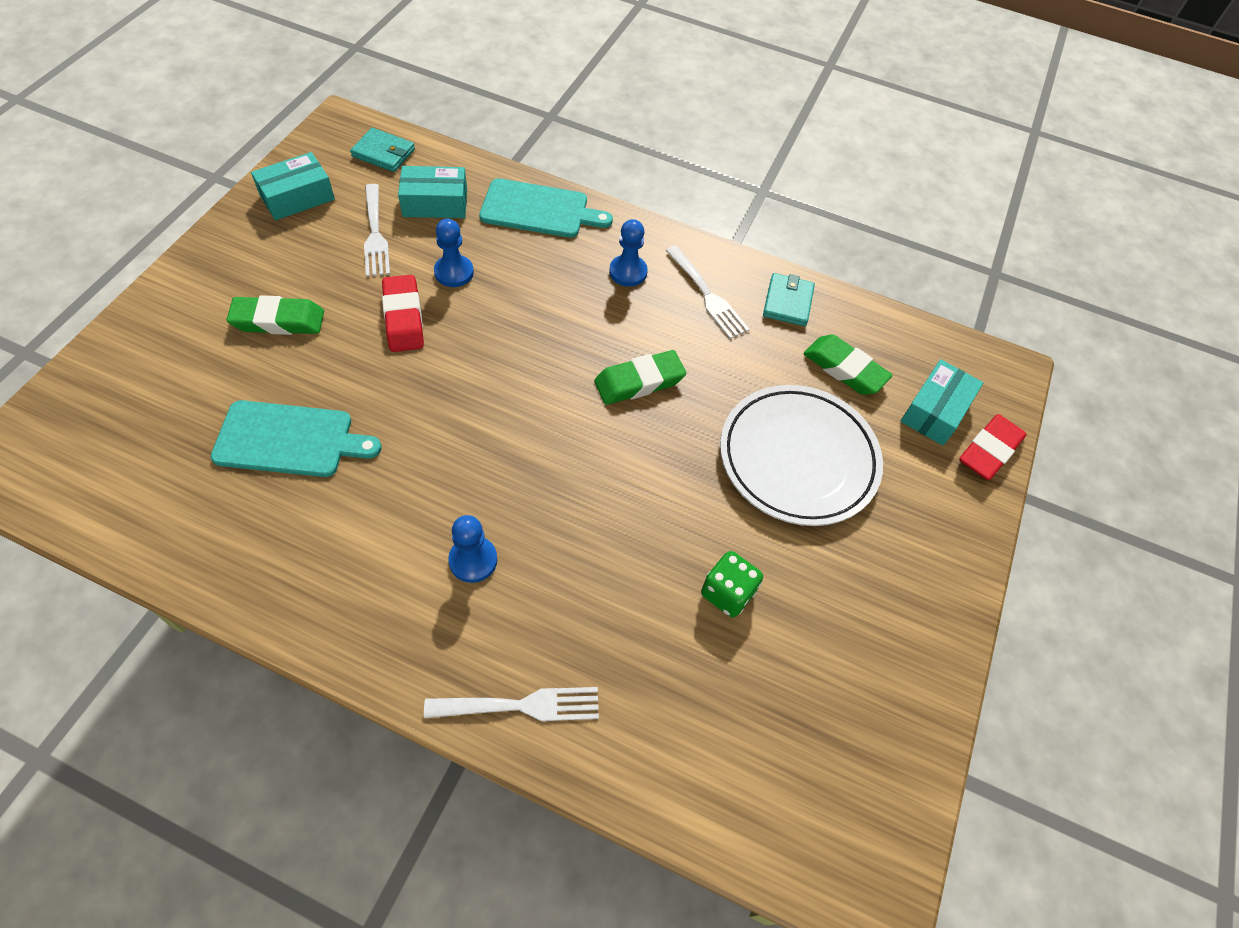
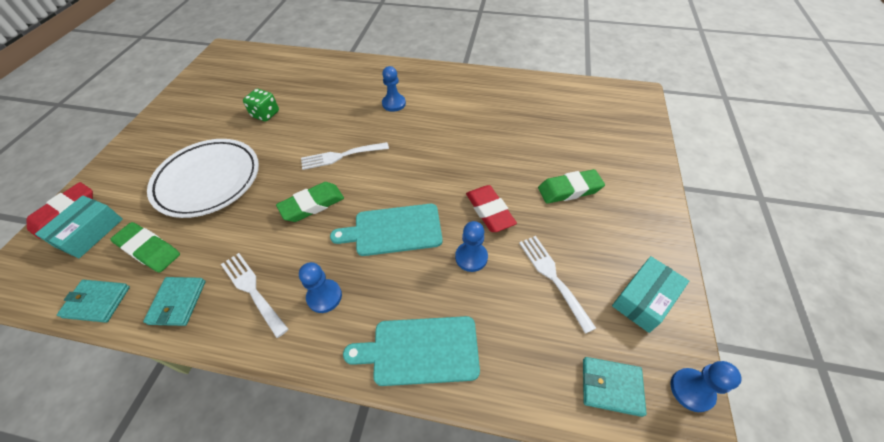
camera: 175 degrees right, 5 degrees down
turquoise cutting board [211,400,382,477] -> turquoise cutting board moved to [330,204,443,256]
turquoise box [398,166,467,218] -> none
white fork [424,687,599,721] -> white fork moved to [301,142,389,170]
none -> turquoise wallet [57,280,130,323]
none -> blue pawn [671,361,742,412]

